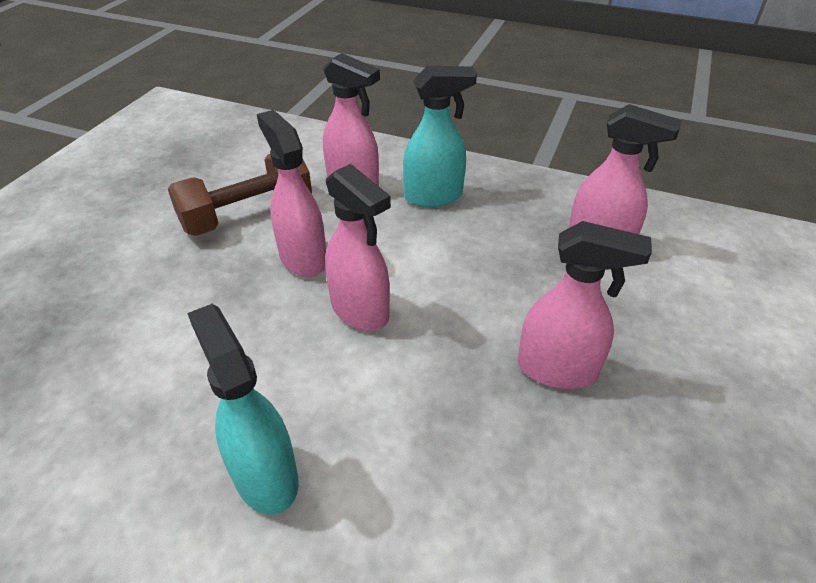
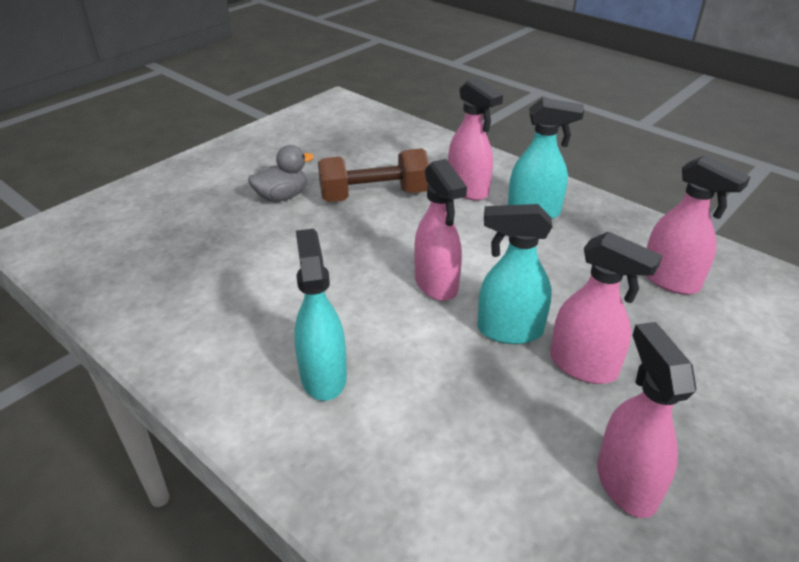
camera: 20 degrees right, 5 degrees down
pink spray bottle [257,110,326,277] -> pink spray bottle moved to [597,322,696,518]
none -> grey duck [248,145,314,202]
none -> turquoise spray bottle [477,204,553,344]

